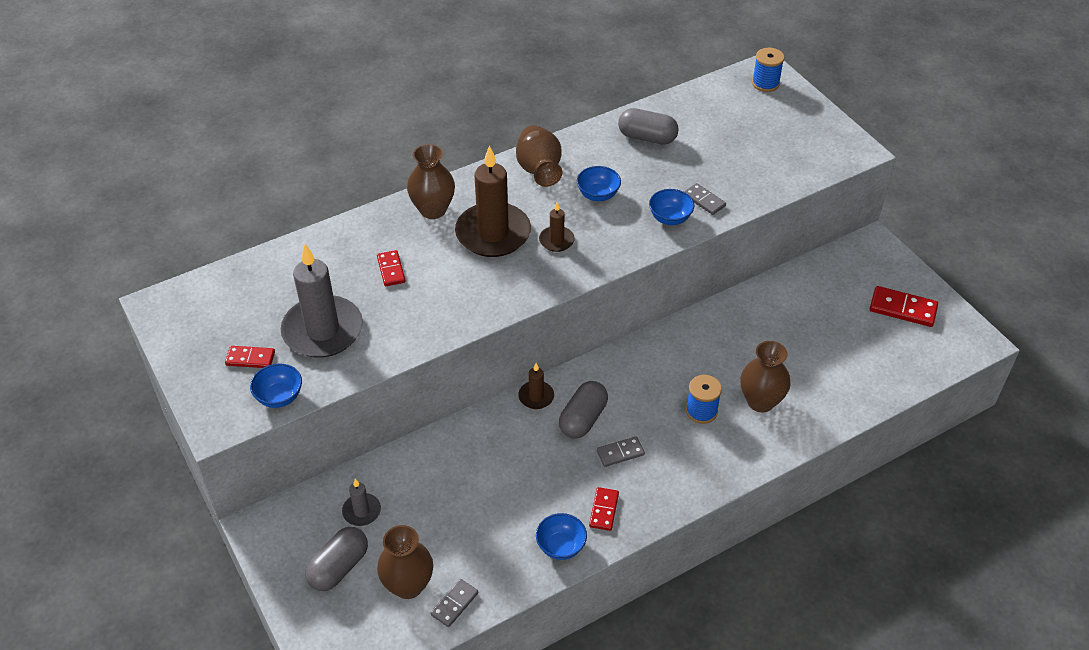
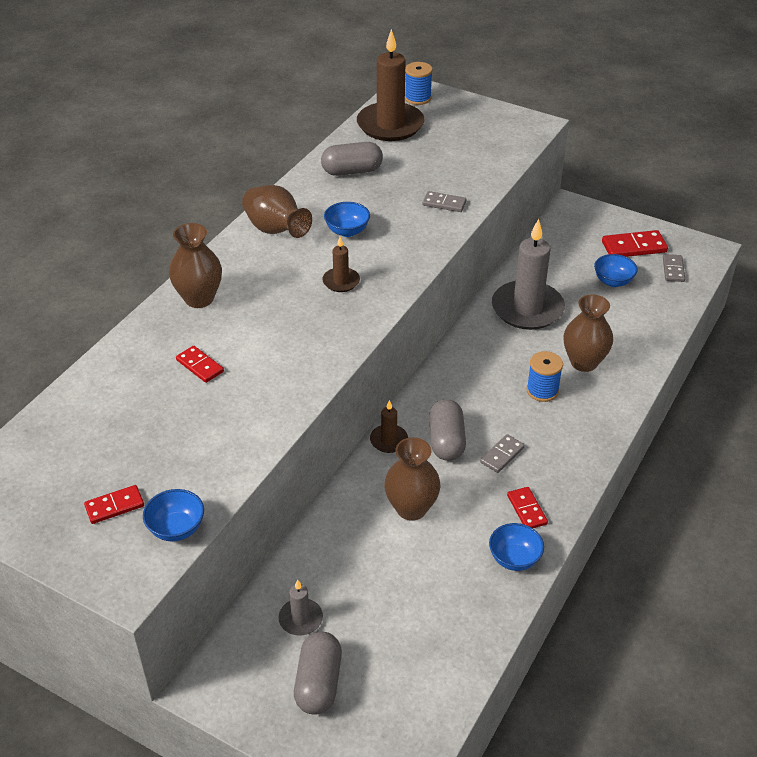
camera: 30 degrees left, 5 degrees down
grey candle [281,244,363,358] -> grey candle moved to [492,219,565,330]
brown vase [377,525,433,599] -> brown vase moved to [384,437,441,521]
grey domino [430,579,478,627] -> grey domino moved to [663,254,685,282]
brown candle [455,145,531,257] -> brown candle moved to [357,29,425,141]
blue bowl [649,189,694,225] -> blue bowl moved to [594,254,638,287]

